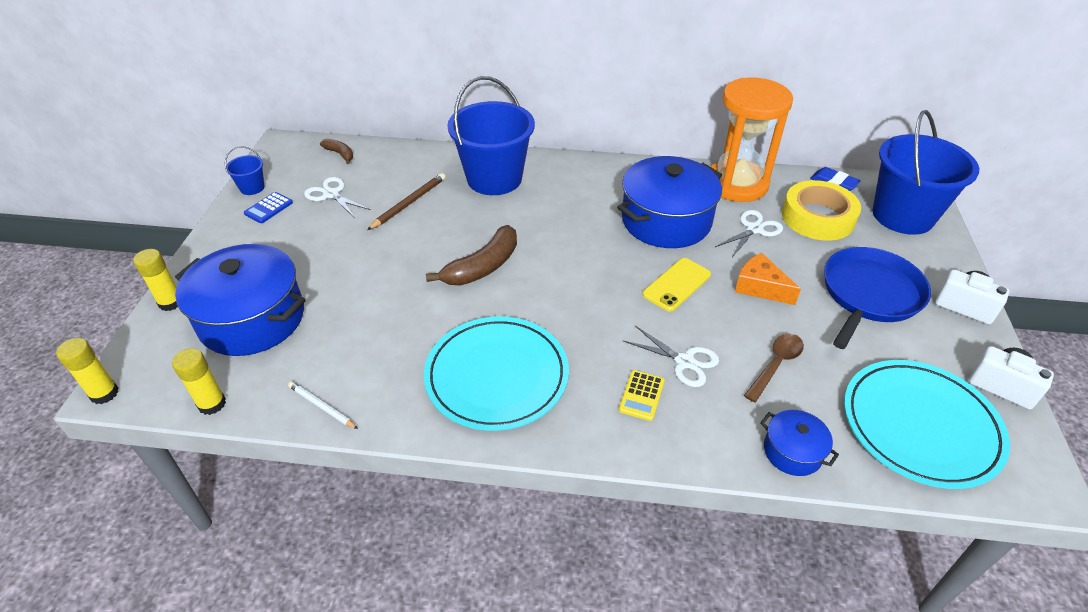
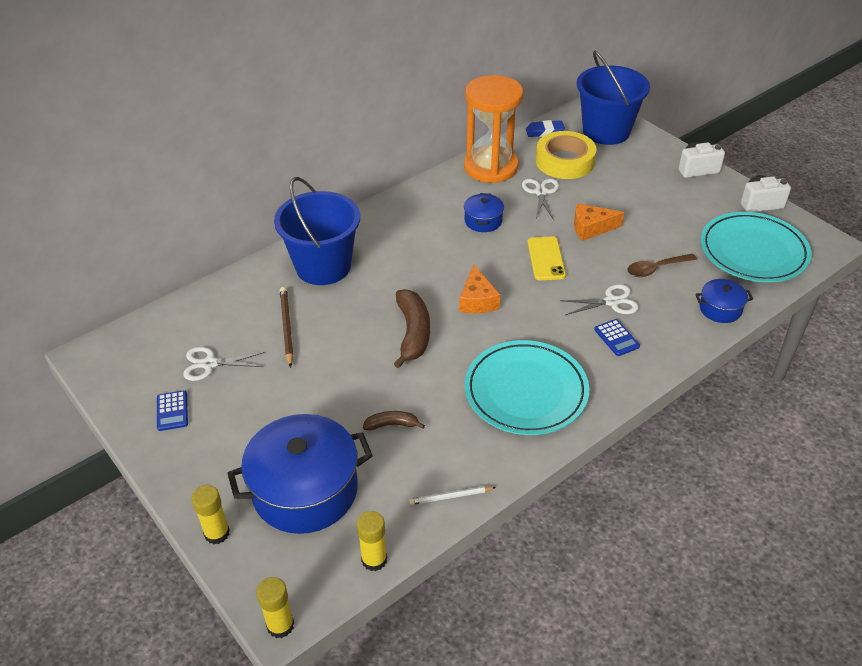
camera: 45 degrees left, 0 degrees up
blue bucket [225,146,265,195] -> none
brown banana [320,139,353,164] -> brown banana moved to [363,411,425,430]
blue pot [617,156,722,248] -> blue pot [464,193,504,232], size x0.47
yellow calculator [619,370,665,421] -> blue calculator [594,319,640,356]
brown spoon [744,334,804,402] -> brown spoon turned 105 degrees counterclockwise [627,254,697,277]
blue pan [824,247,931,349] -> none
none -> orange cheese [459,265,500,313]

